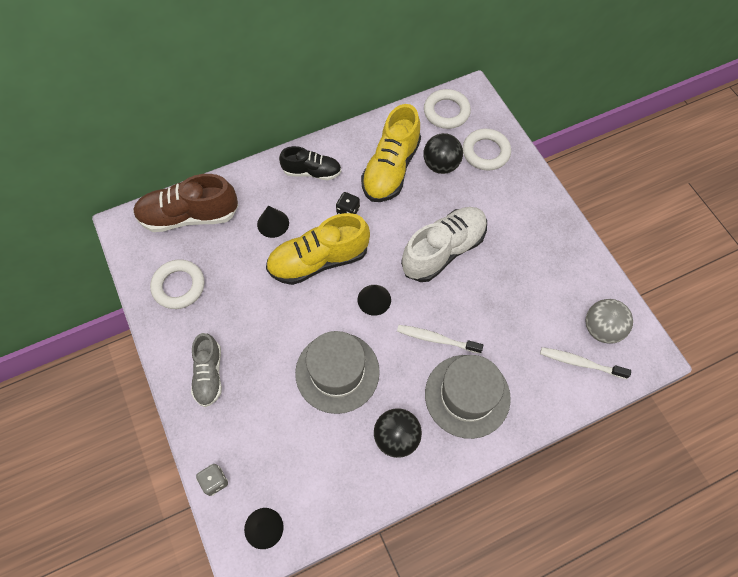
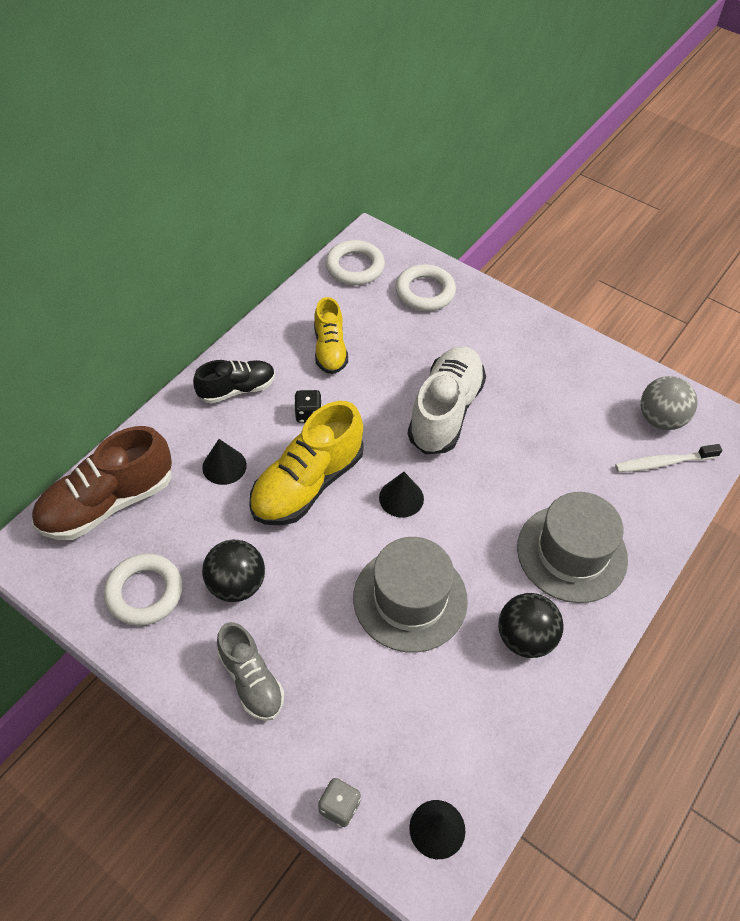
camera: 30 degrees left, 10 degrees down
yellow shoe [361,104,421,202] -> yellow shoe [314,297,348,374], size x0.61
white toothbrush [397,325,484,354] -> none
black ball [423,133,463,174] -> black ball moved to [202,540,265,602]

